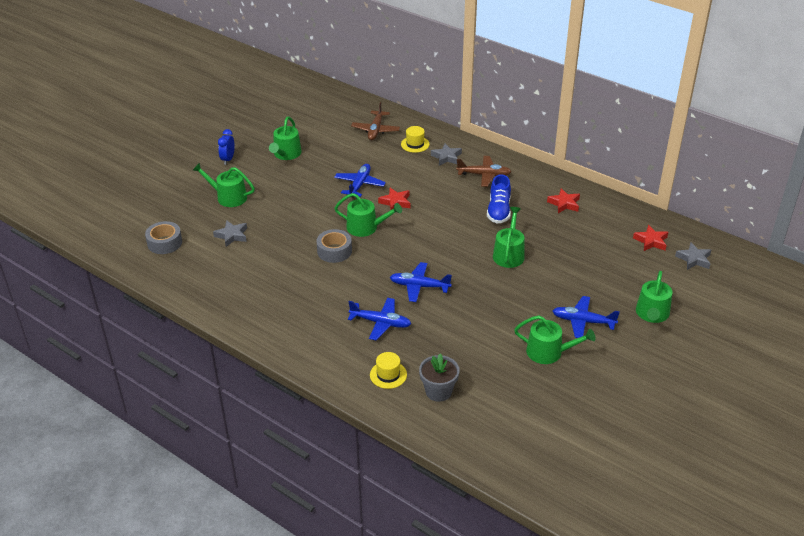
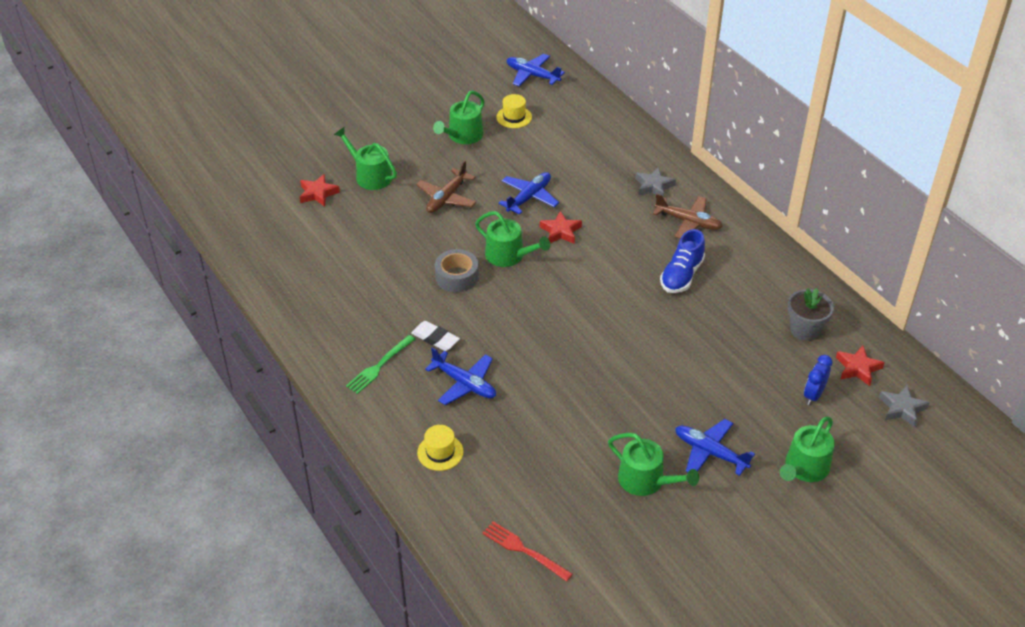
camera: 20 degrees right, 5 degrees up
grey tape [145,221,182,254] -> none
grey star [213,220,247,247] -> none
blue clock [218,129,235,165] -> blue clock moved to [804,355,832,405]
brown plane [351,102,400,140] -> brown plane moved to [416,160,476,213]
blue plane [390,262,452,302] -> blue plane moved to [507,54,565,86]
yellow hat [401,126,430,153] -> yellow hat moved to [496,94,532,128]
grey flower pot [419,354,460,402] -> grey flower pot moved to [788,288,834,341]
green watering can [493,207,524,268] -> none
red star [547,188,580,213] -> red star moved to [300,174,340,207]
none -> green fork [346,335,415,394]
none -> white eraser [411,321,460,351]
none -> red fork [483,521,573,582]

